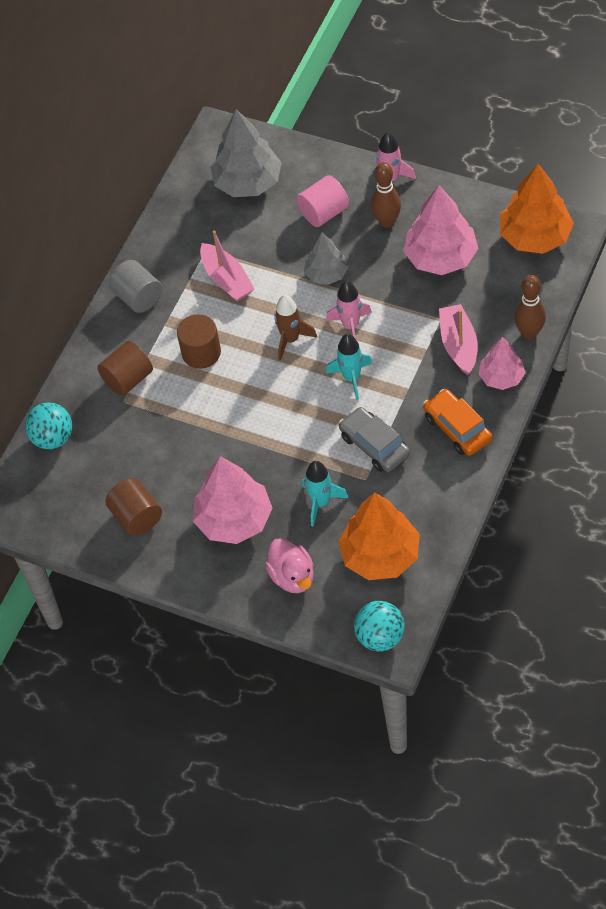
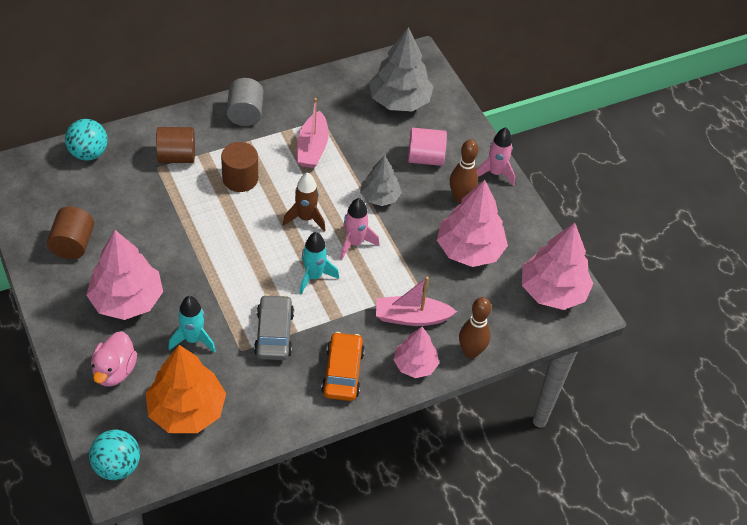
camera: 30 degrees right, 5 degrees down
pink boat [439,304,478,375] -> pink boat turned 120 degrees counterclockwise [376,277,457,326]
orange tree [500,164,574,254] -> pink tree [522,223,594,310]

